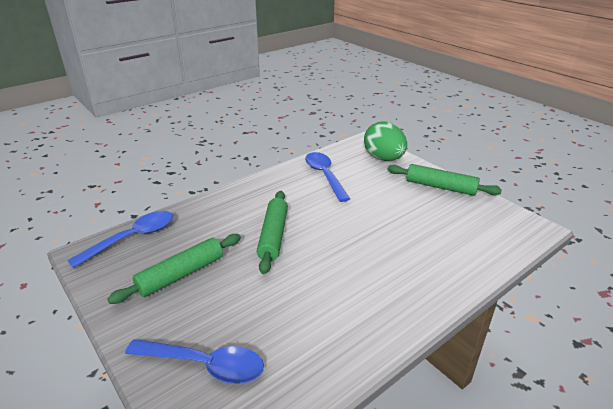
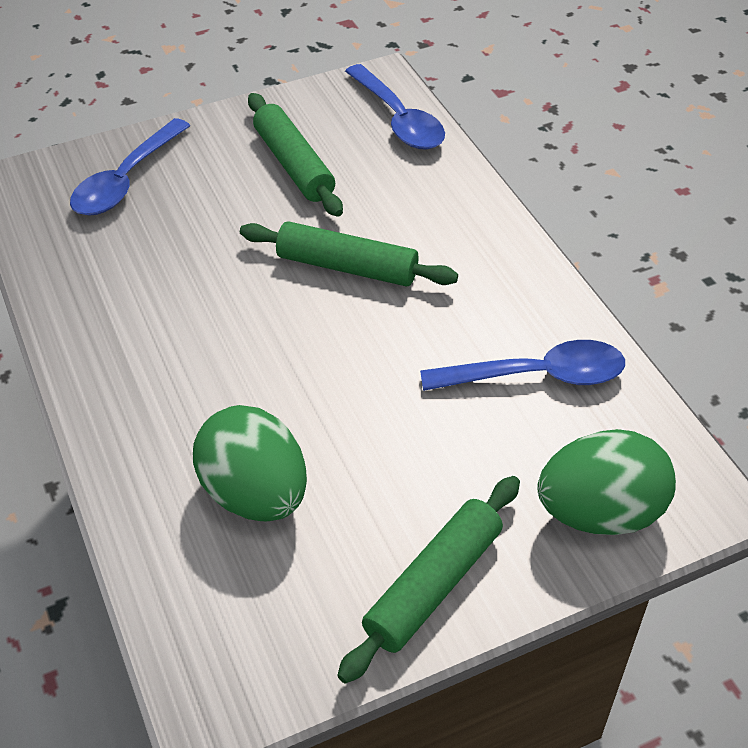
camera: 105 degrees right, 15 degrees up
none -> green egg [193,405,307,521]

